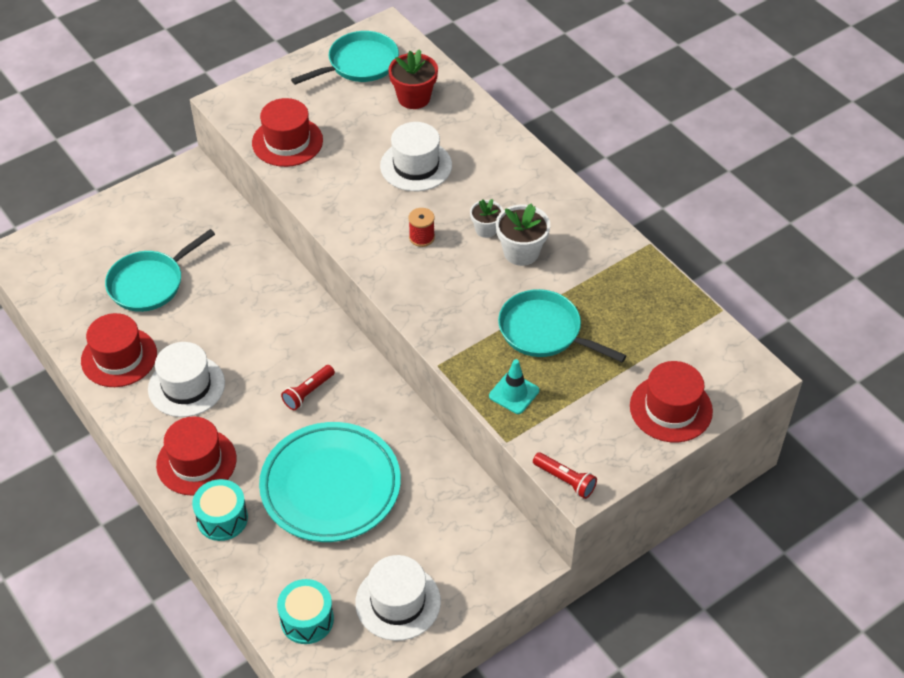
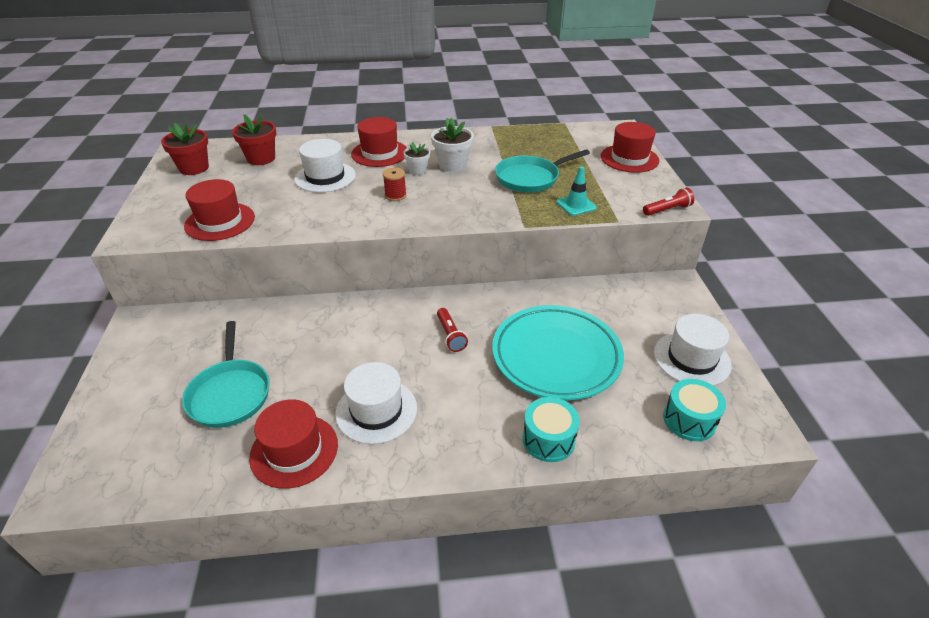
camera: 60 degrees left, 10 degrees down
red hat [156,416,236,496] -> red hat moved to [351,117,407,167]
turquoise pan [291,31,399,85] -> red flower pot [161,123,209,175]

